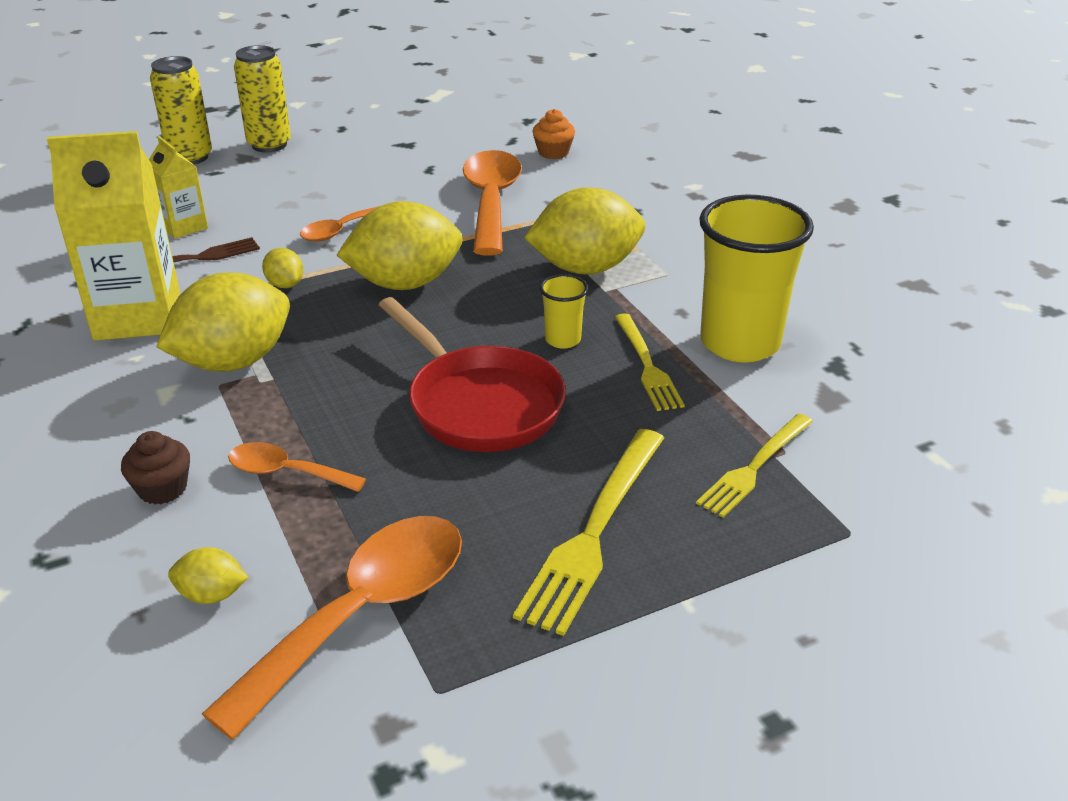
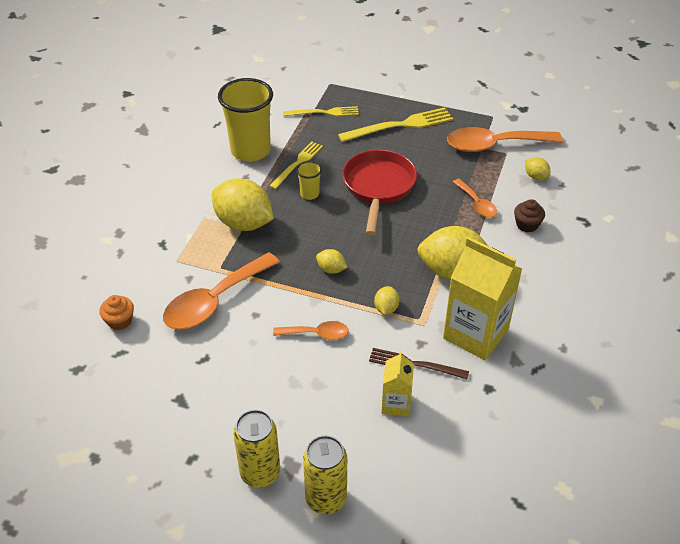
camera: 135 degrees left, 10 degrees up
yellow lemon [337,201,463,290] -> yellow lemon [316,249,347,274], size x0.45

